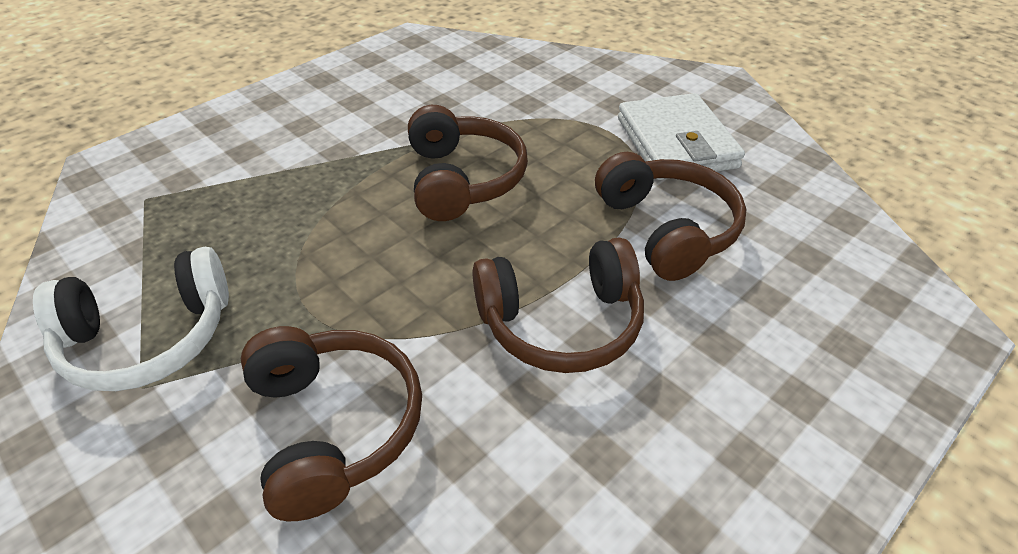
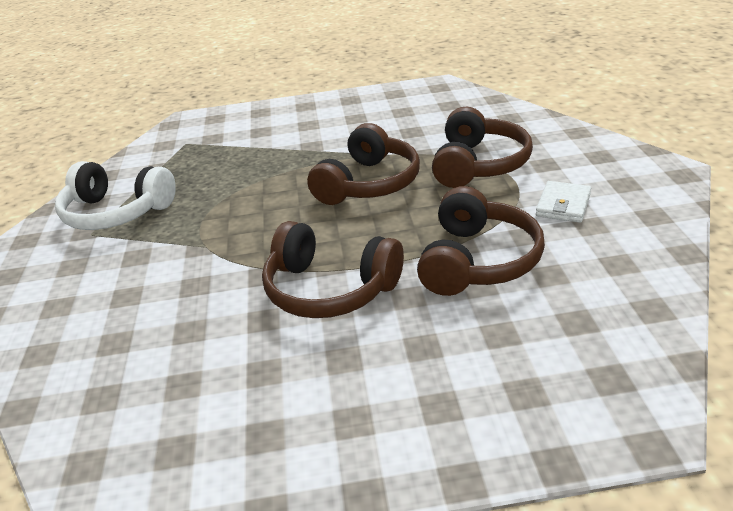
camera: 40 degrees right, 10 degrees down
brown headphones [241,326,422,521] -> brown headphones moved to [432,107,533,188]
white wallet [618,93,745,180] -> white wallet [536,181,591,223], size x0.53

